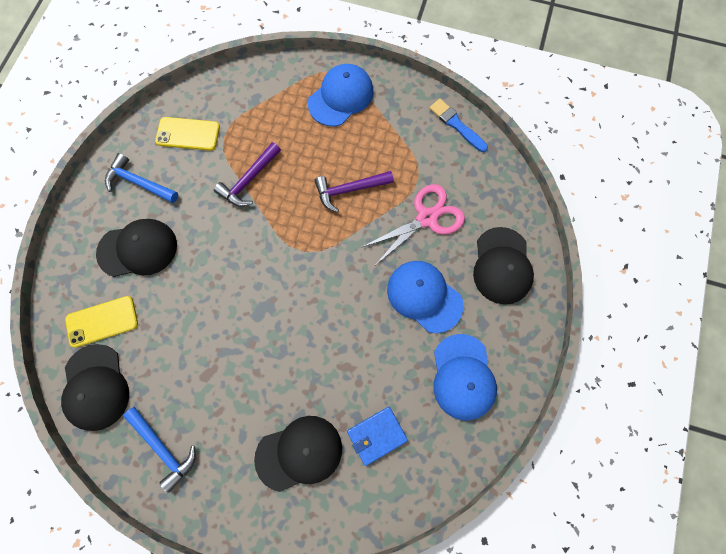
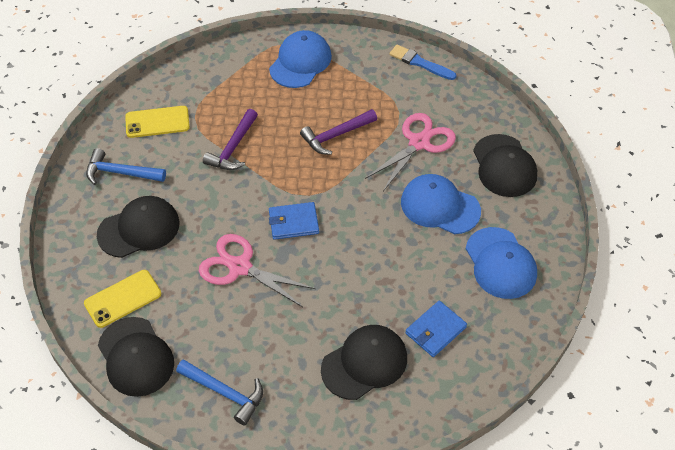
camera: 15 degrees left, 20 degrees down
none -> pink scissors [199,234,315,307]
none -> blue wallet [269,202,319,240]

